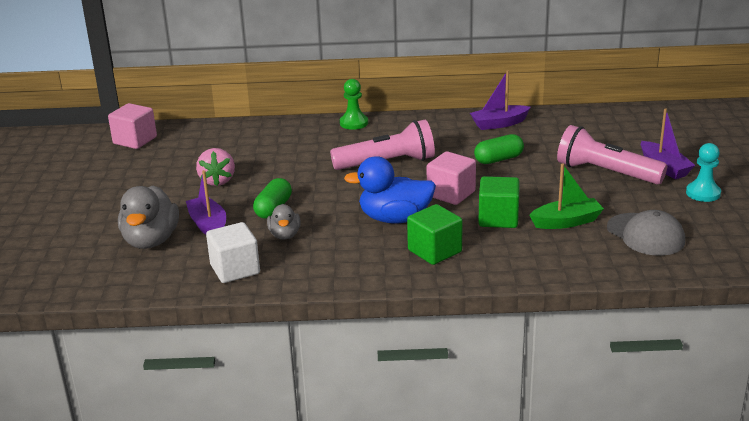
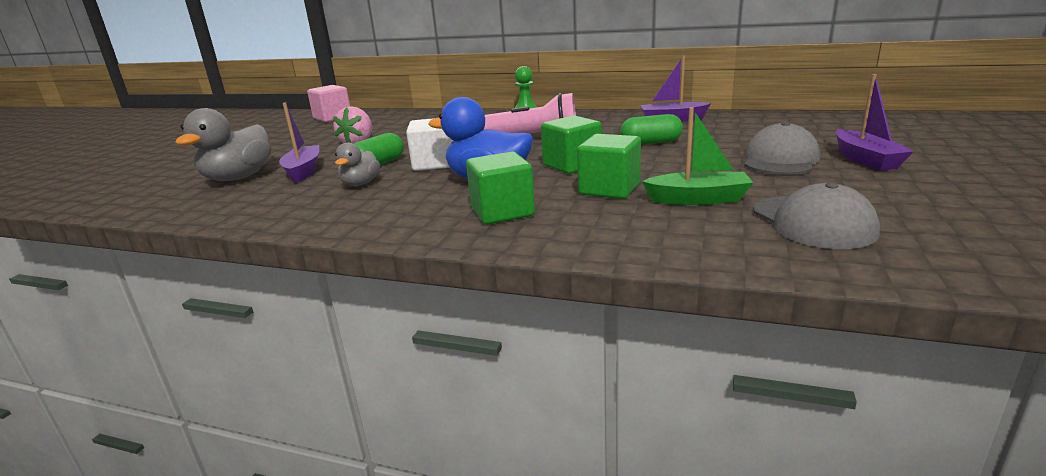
camera: 20 degrees right, 5 degrees down
white cube [206,222,260,283] -> white cube moved to [406,118,453,171]
pink cube [427,151,476,205] -> green cube [541,115,602,174]
pink flashlight [557,125,667,185] -> grey cap [745,121,820,175]
turquoise pawn [686,143,721,202] -> none

